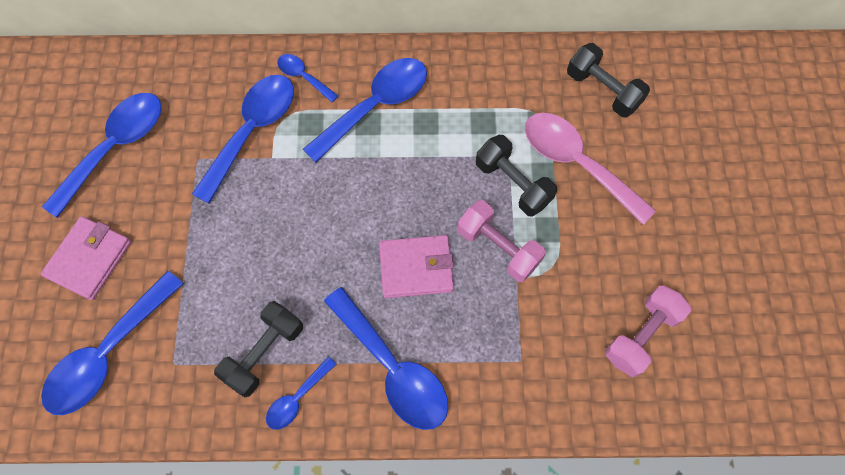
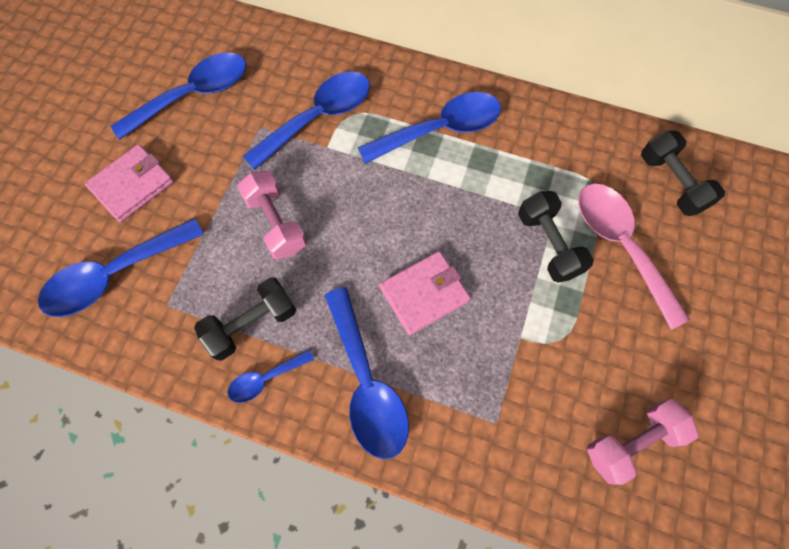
camera: 20 degrees right, 0 degrees up
blue spoon [277,54,338,102] -> none
pink wallet [379,235,454,298] -> pink wallet turned 45 degrees counterclockwise [380,251,471,335]
pink dumbbell [457,200,546,282] -> pink dumbbell moved to [237,171,307,260]

